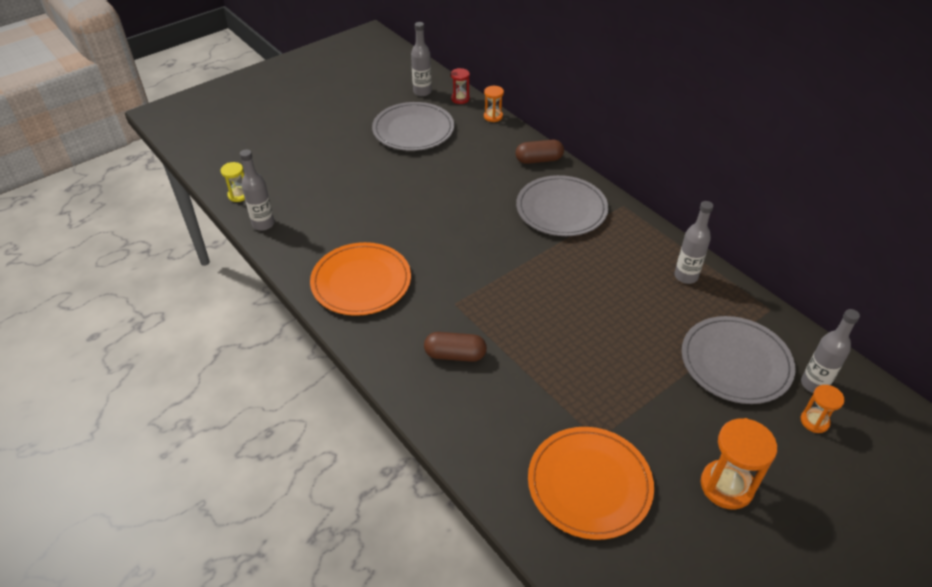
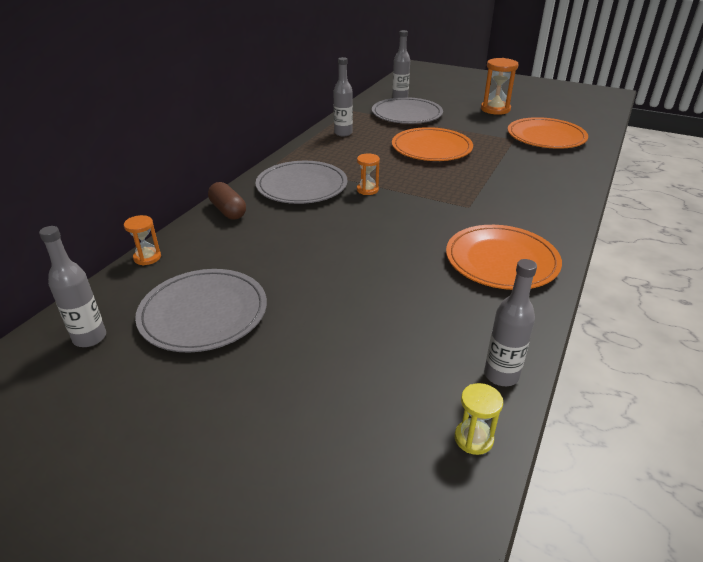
camera: 115 degrees left, 10 degrees down
brown capsule [424,332,487,362] -> none
red hourglass [451,68,470,104] -> none
orange hourglass [801,385,845,433] -> orange hourglass moved to [357,154,380,195]
none -> orange plate [392,127,473,161]

